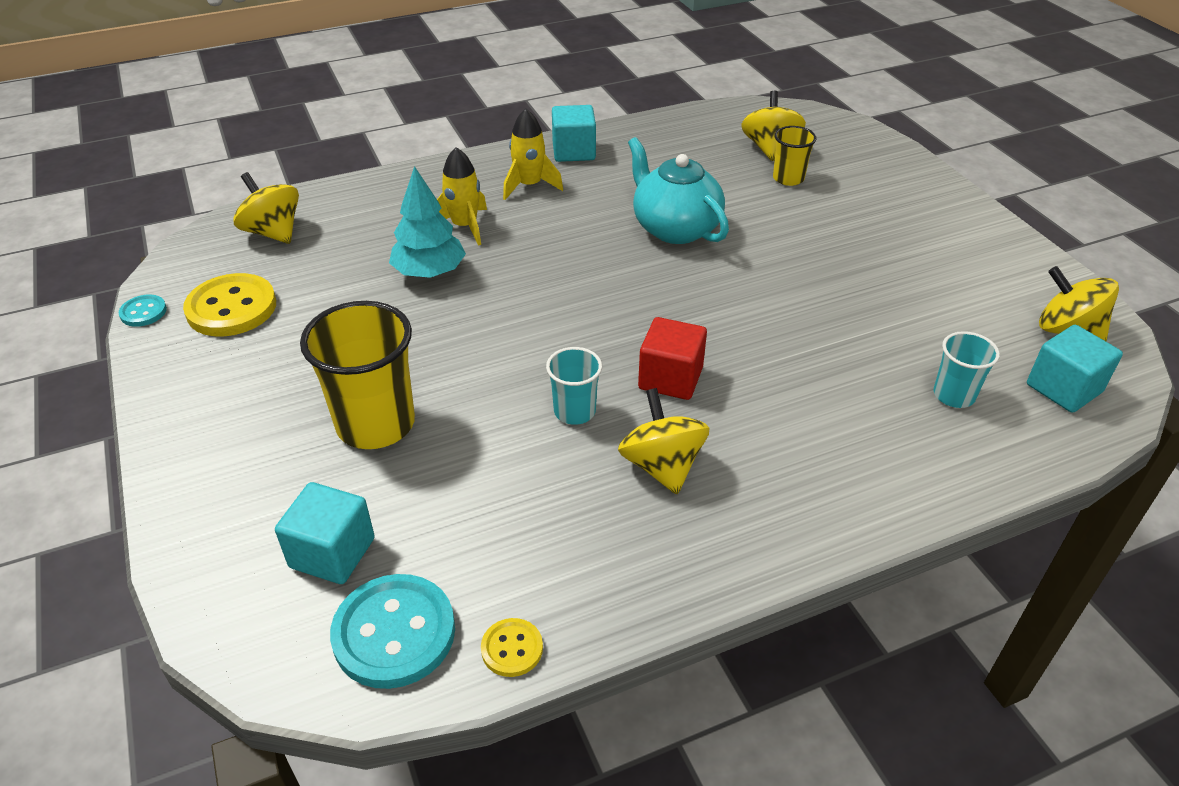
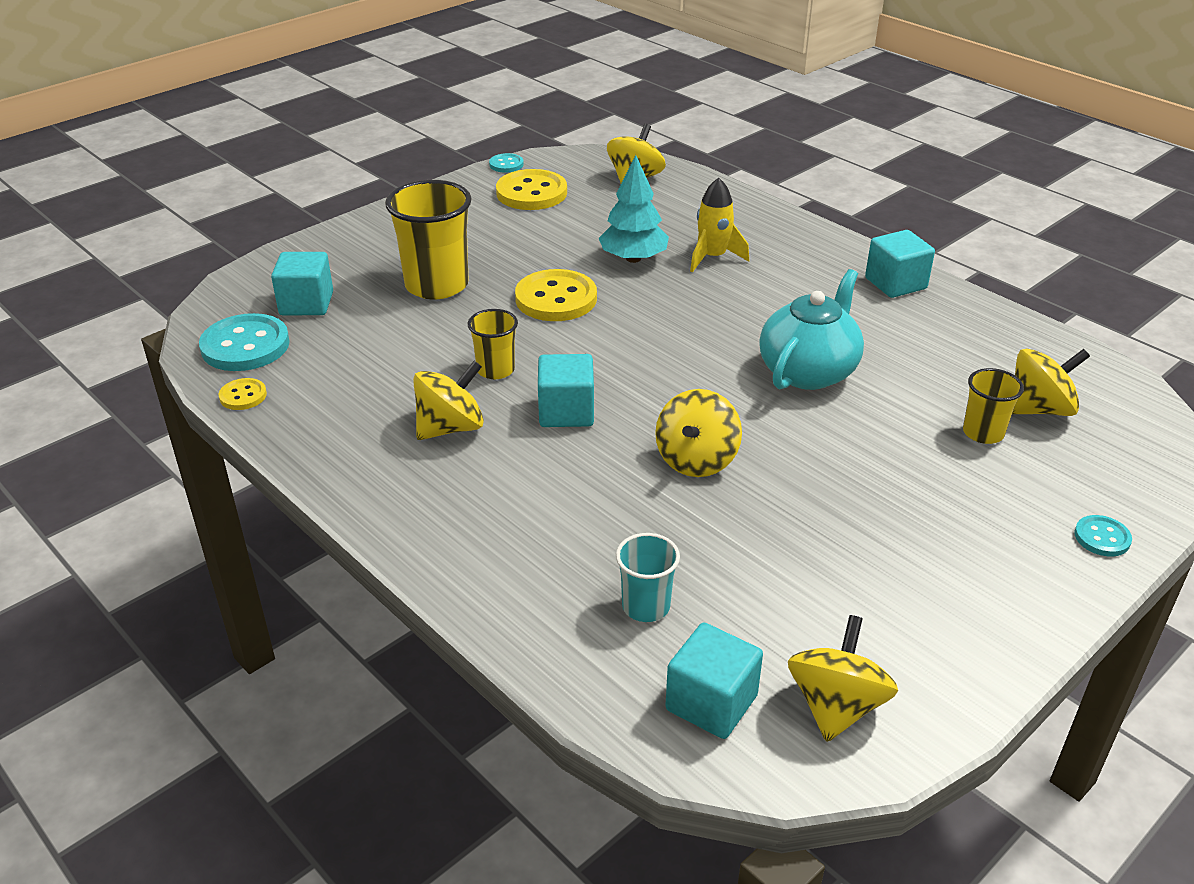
camera: 70 degrees right, 5 degrees down
yellow rocket [503,109,563,200] -> none
turquoise cup [546,347,602,425] -> yellow cup [468,309,518,379]
red cube [638,317,707,400] -> turquoise cube [538,354,594,427]
none -> yellow button [515,269,597,321]
none -> yellow spinning top [655,389,742,477]
none -> turquoise button [1074,515,1132,557]

